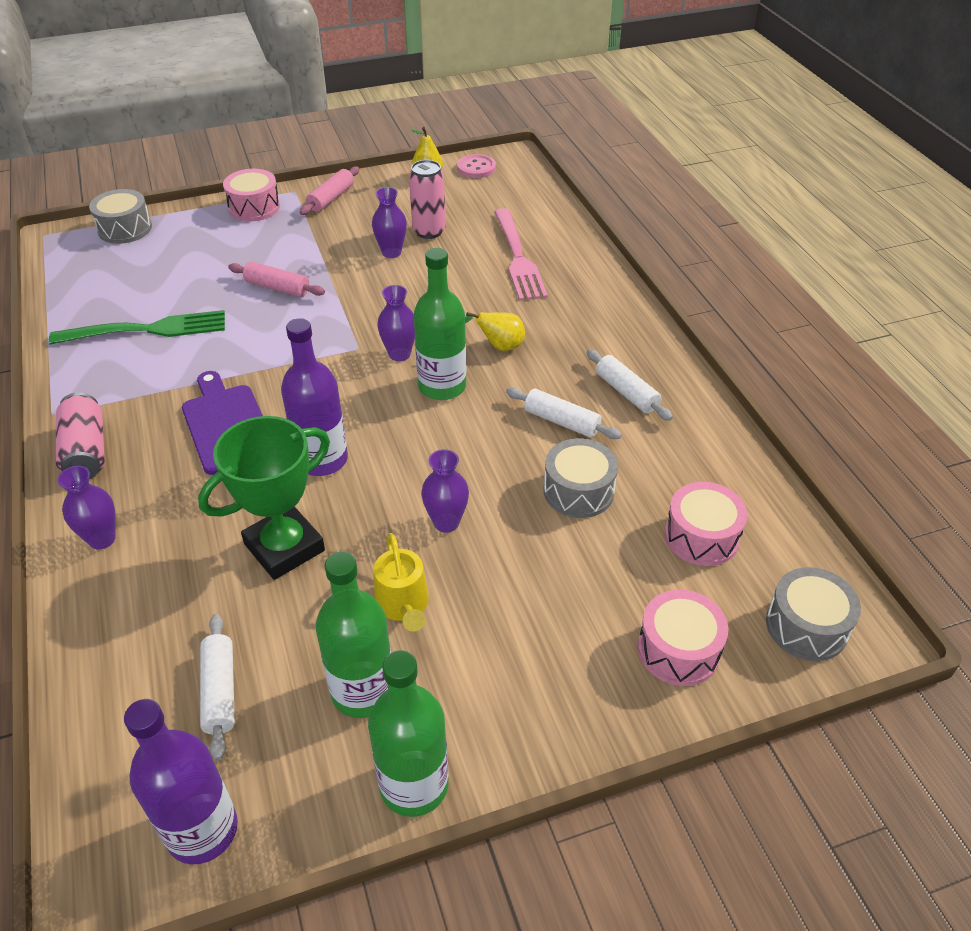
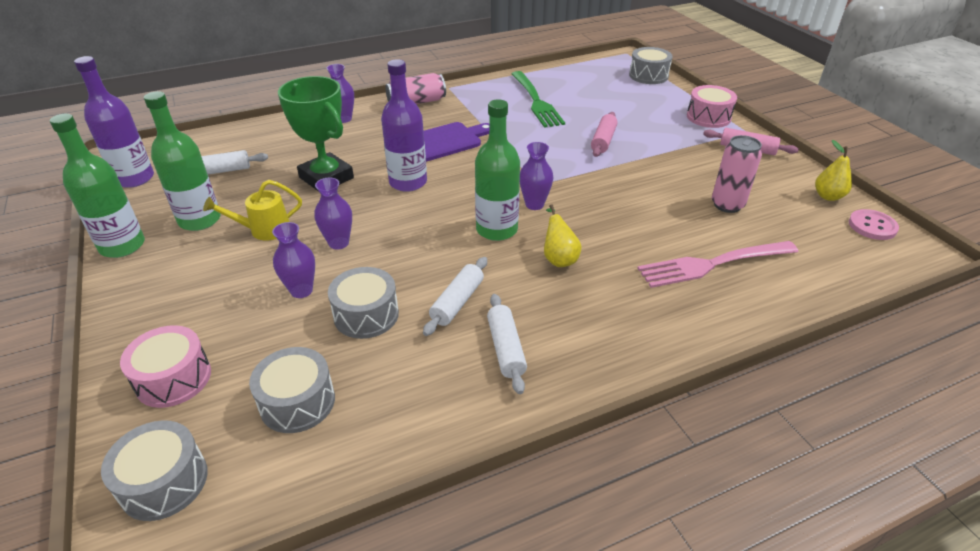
camera: 85 degrees right, 5 degrees down
purple vase [372,187,407,258] -> purple vase moved to [272,222,315,298]
white rolling pin [586,349,673,421] -> white rolling pin turned 60 degrees counterclockwise [487,294,527,394]
pink drum [665,482,748,566] -> grey drum [249,347,335,433]

